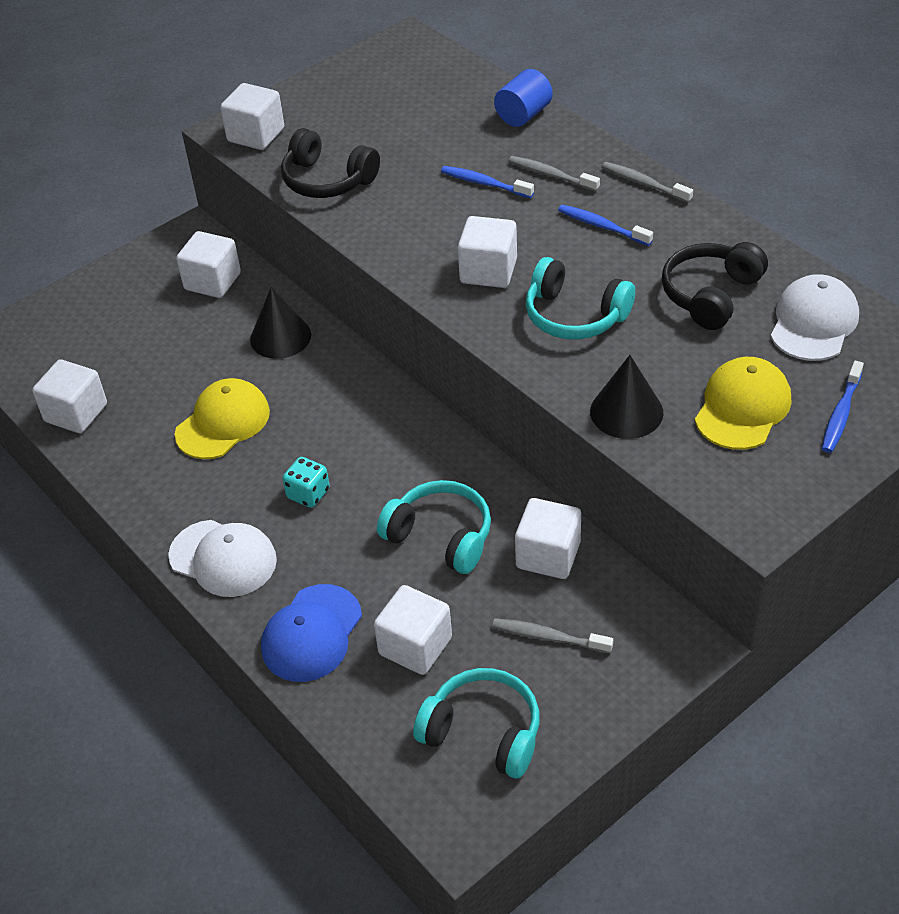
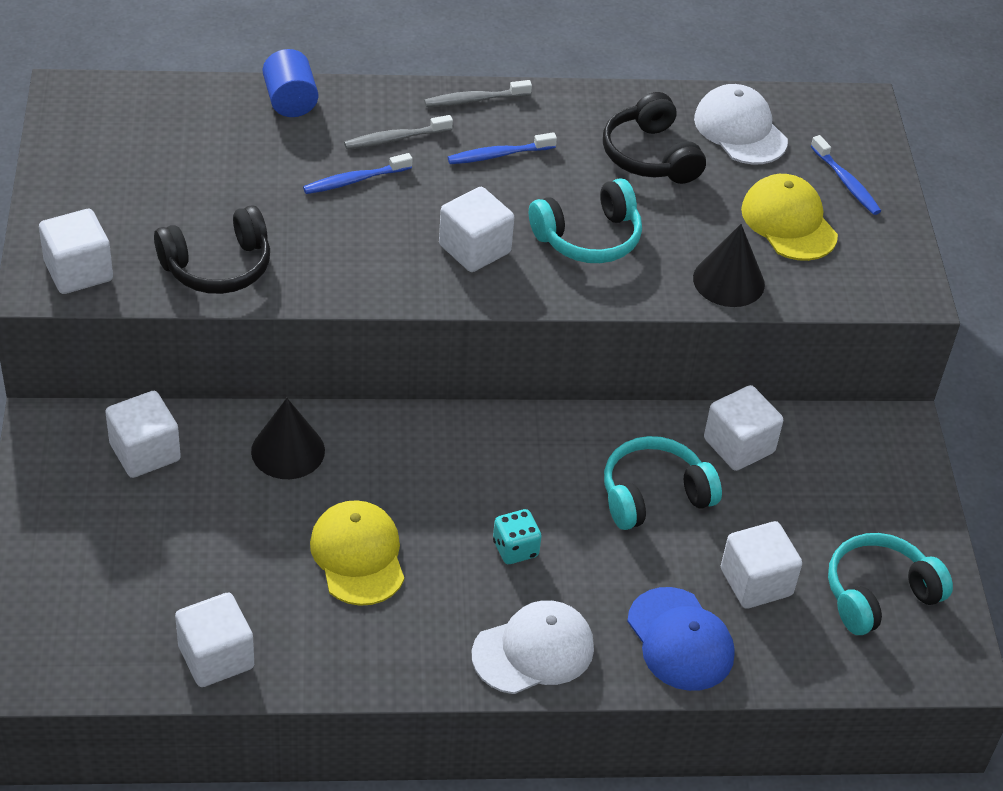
camera: 60 degrees left, 0 degrees up
grey toothbrush [492,618,613,654] -> none

